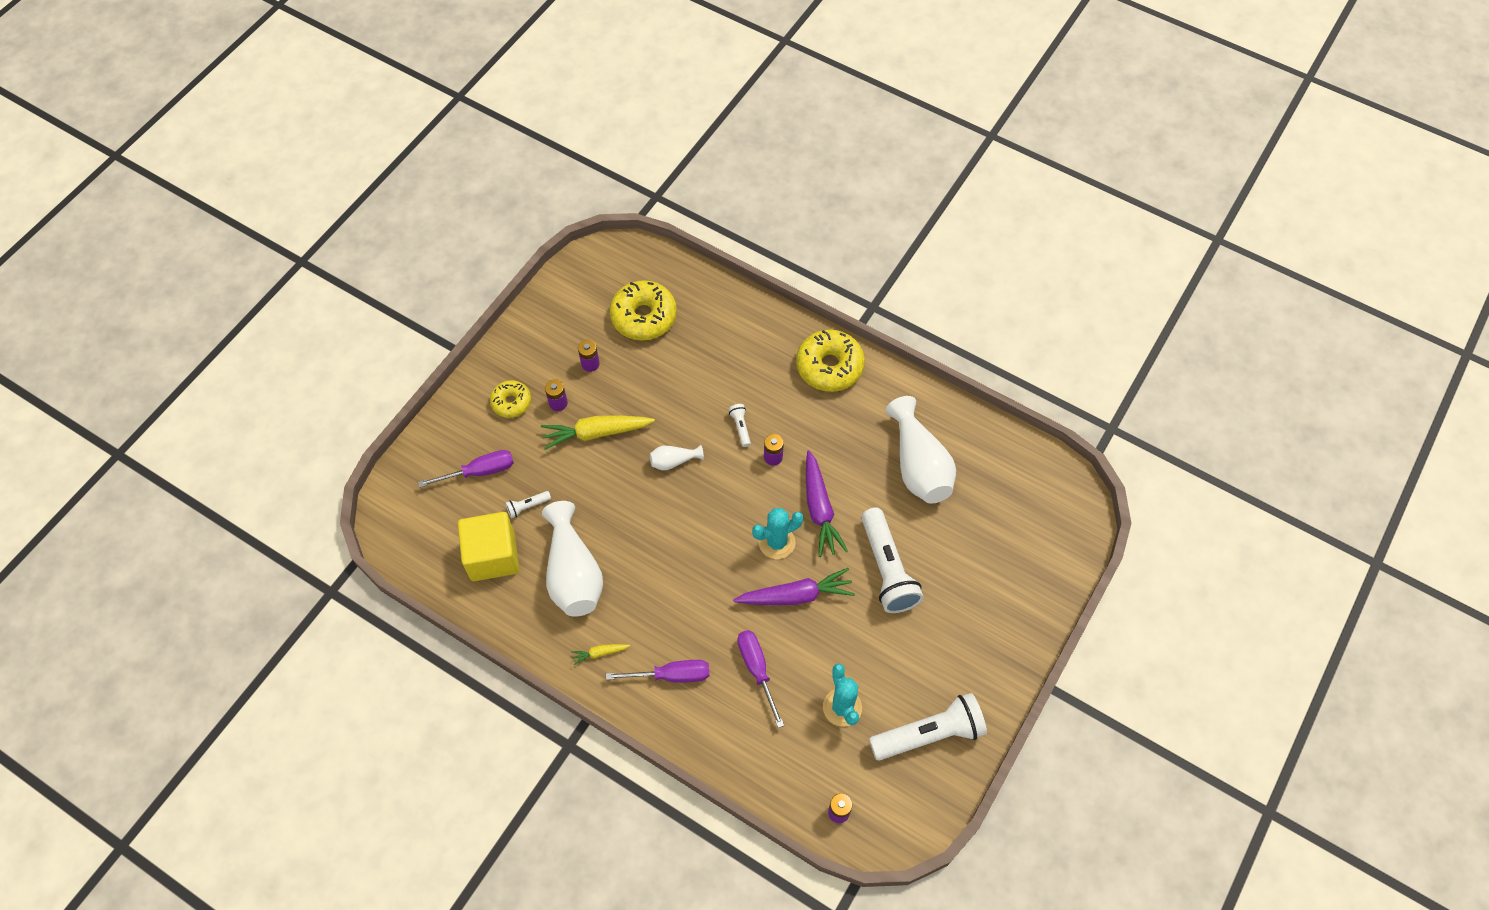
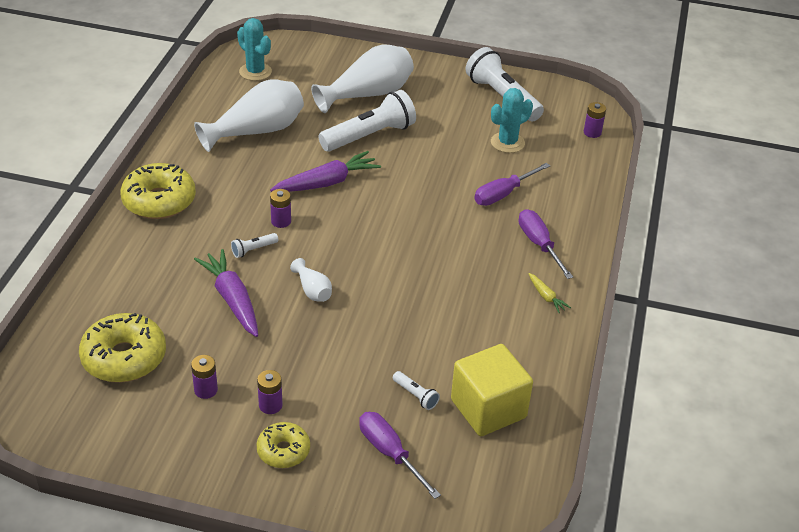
camera: 110 degrees left, 20 degrees down
yellow carrot [541,416,655,450] -> none
white vase [542,501,603,617] -> white vase moved to [311,44,414,113]
purple carrot [733,568,855,605] -> purple carrot moved to [194,249,258,337]
turquoise cactus [752,508,804,559] -> turquoise cactus moved to [237,18,272,81]

